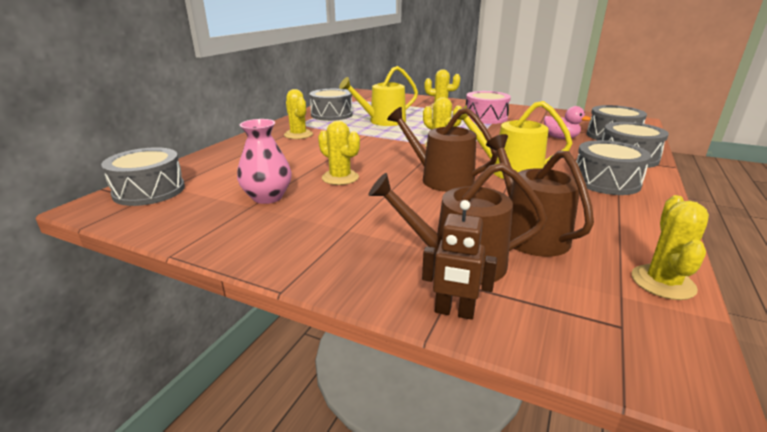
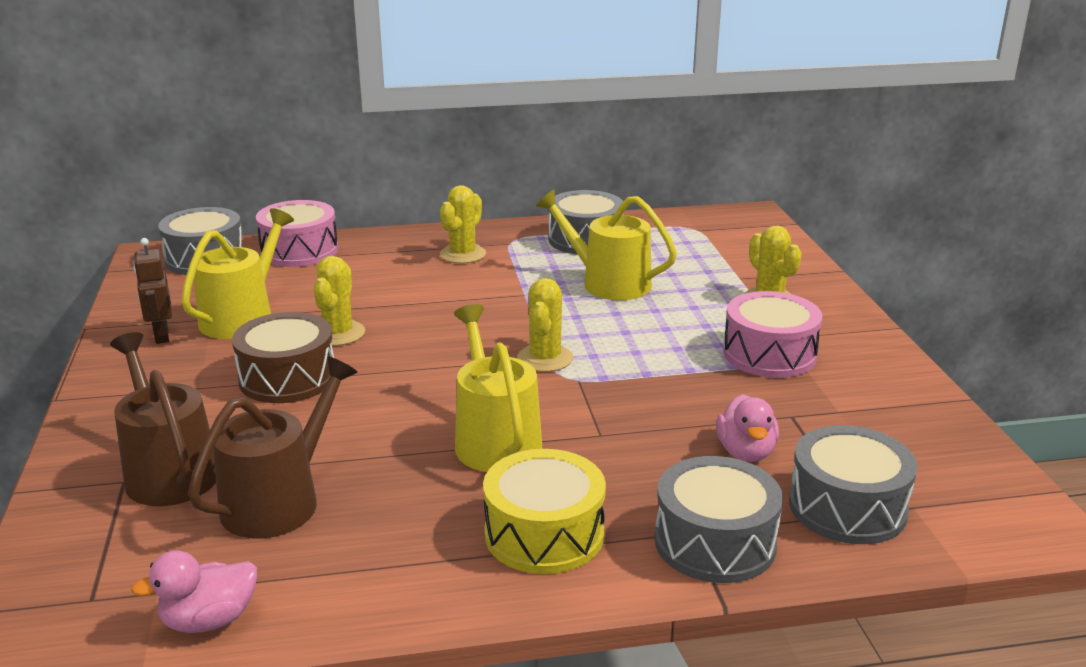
camera: 55 degrees right, 0 degrees up
pink vase [237,119,292,204] -> yellow watering can [181,208,294,339]
brown watering can [387,107,498,192] -> none
brown robot [422,200,497,320] -> brown robot moved to [133,238,172,344]
grey drum [576,140,651,195] -> yellow drum [483,449,606,574]
yellow cactus [631,195,709,300] -> pink duck [131,550,257,633]
none -> brown drum [232,312,334,403]
none -> pink drum [256,200,338,267]

